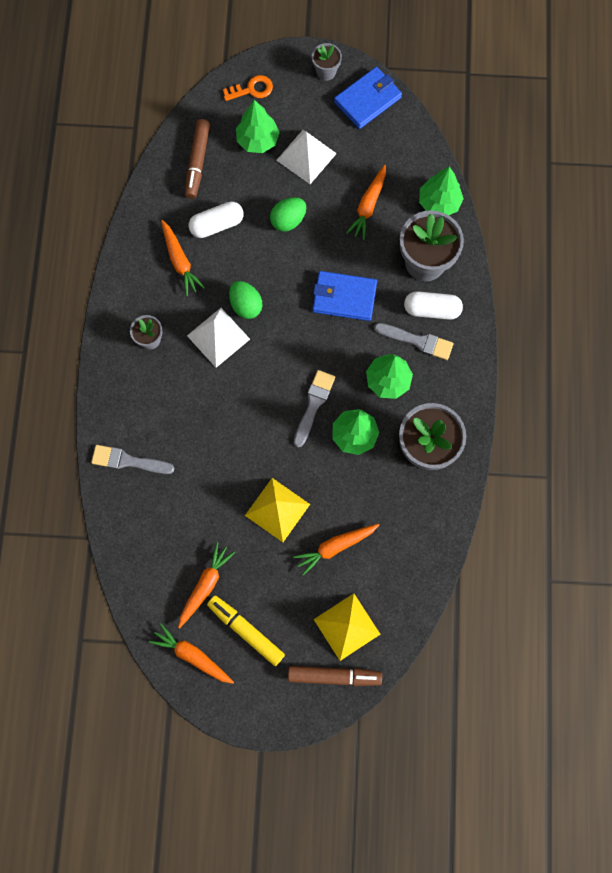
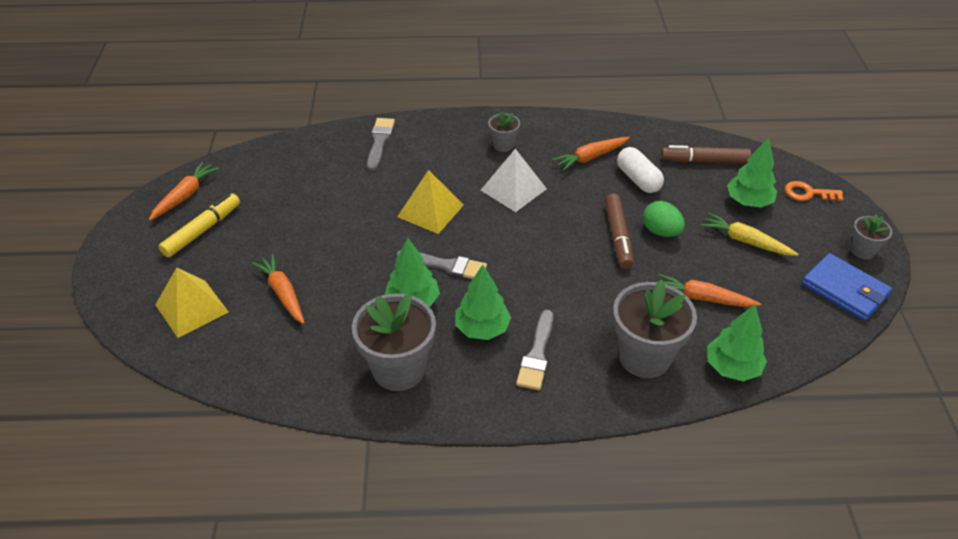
camera: 85 degrees right, 30 degrees down
orange carrot [178,542,235,629] -> none
orange key [223,75,273,101] -> orange key turned 120 degrees clockwise [785,181,843,201]
green egg [229,281,262,319] -> none
yellow pyramid [245,478,310,542] -> yellow pyramid moved to [397,170,464,234]
white pyramid [276,130,337,184] -> yellow carrot [701,212,798,256]
brown marker [288,666,382,686] -> brown marker moved to [605,194,634,269]
blue wallet [312,271,377,321] -> none
white capsule [404,291,463,320] -> none

